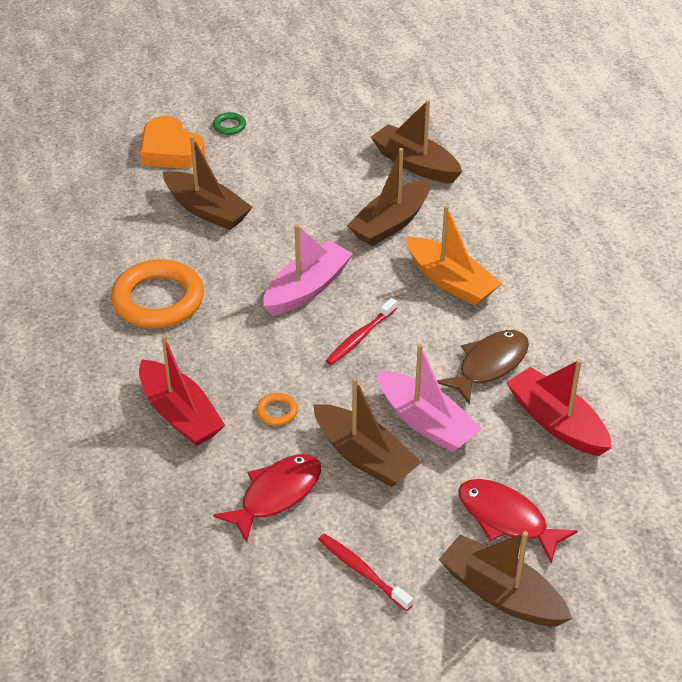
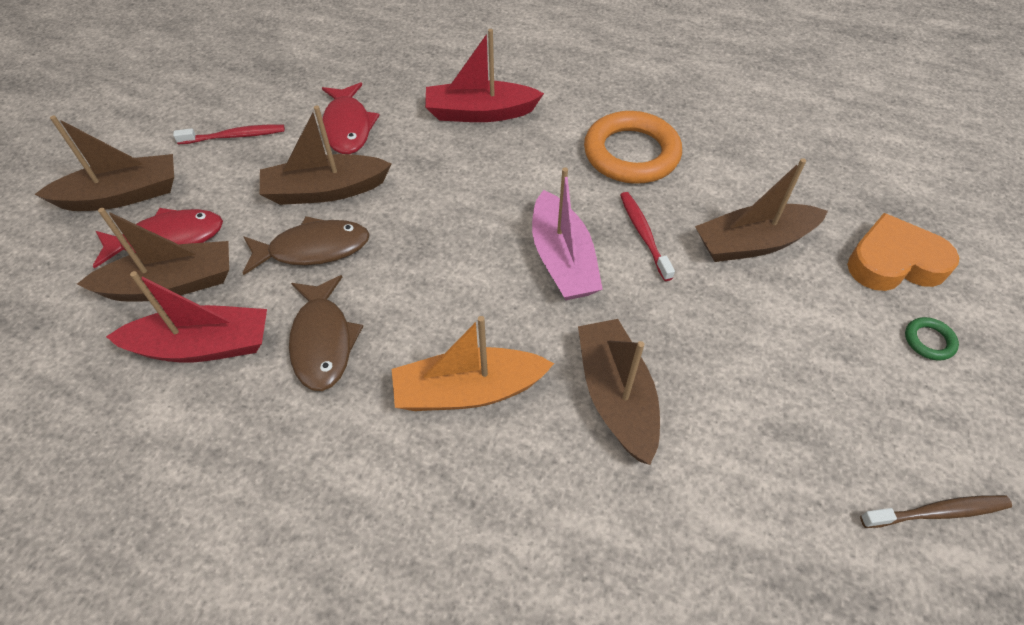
camera: 125 degrees right, 10 degrees up
orange ring [256,393,298,426] -> none
red toothbrush [326,298,397,365] -> red toothbrush moved to [620,192,675,281]
brown boat [371,99,462,183] -> brown boat moved to [77,208,229,302]
pink boat [377,344,482,453] -> brown fish [243,216,370,275]
none -> brown toothbrush [860,495,1012,528]

